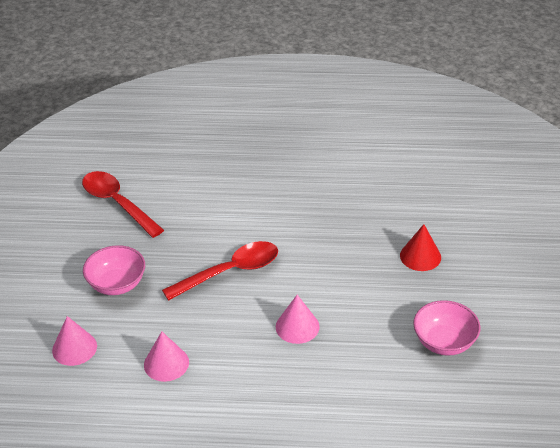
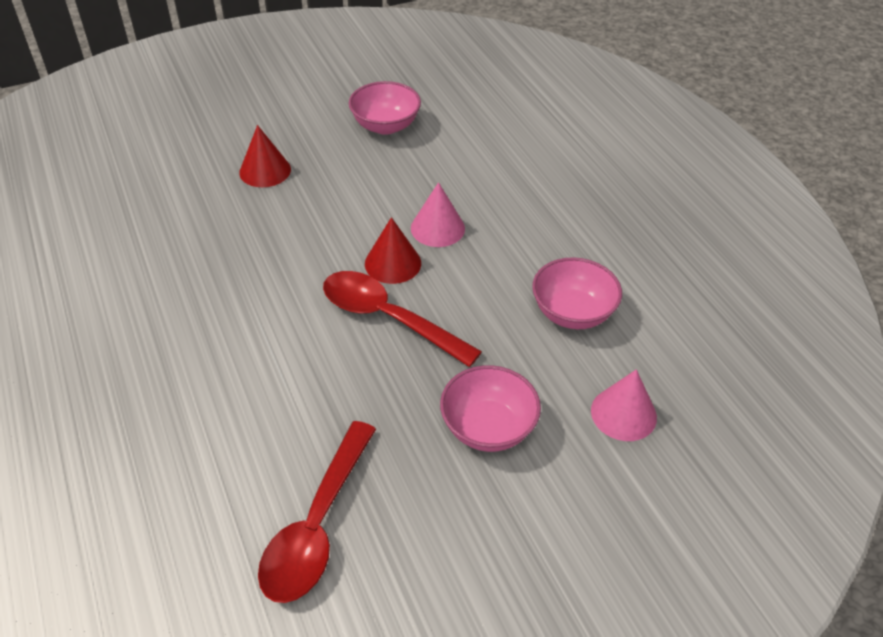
camera: 120 degrees left, 5 degrees up
pink cone [144,332,189,382] -> pink bowl [532,258,622,329]
none -> red cone [365,217,421,284]

